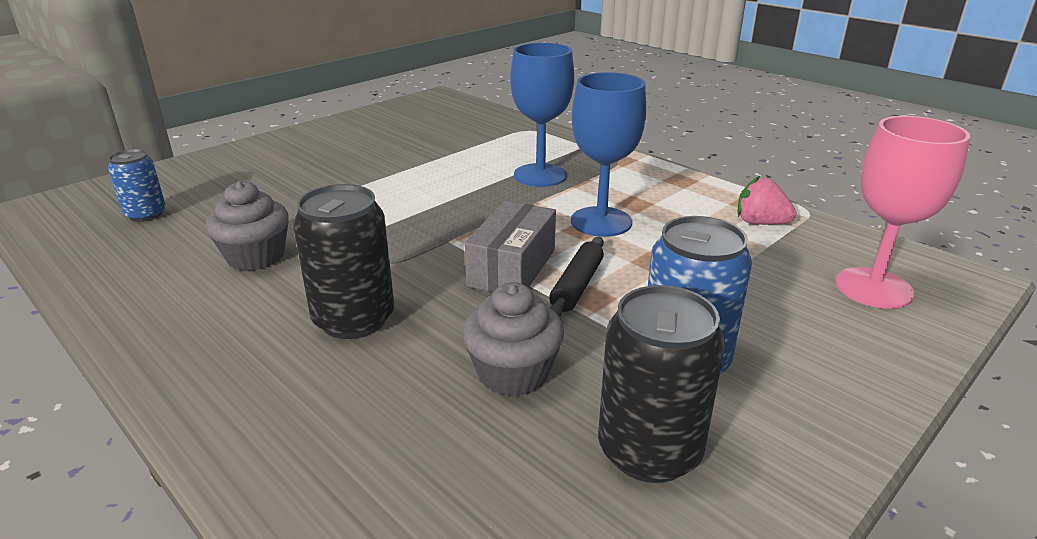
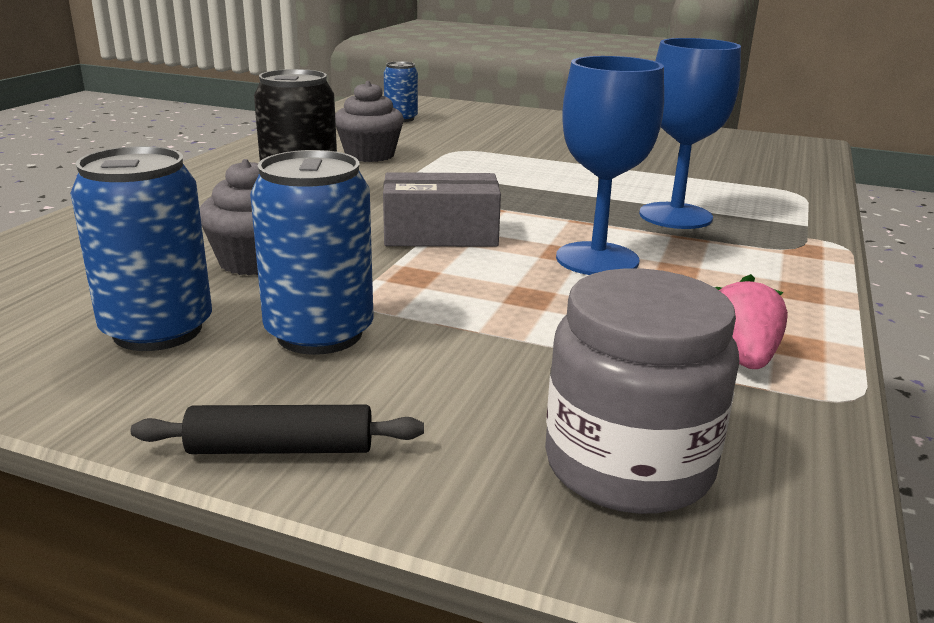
camera: 65 degrees right, 5 degrees down
black rolling pin [549,237,604,317] -> black rolling pin moved to [131,405,424,454]
black can [598,285,725,483] -> blue can [70,146,212,351]
pink goblet [835,116,970,309] -> grey jar [545,268,739,514]

